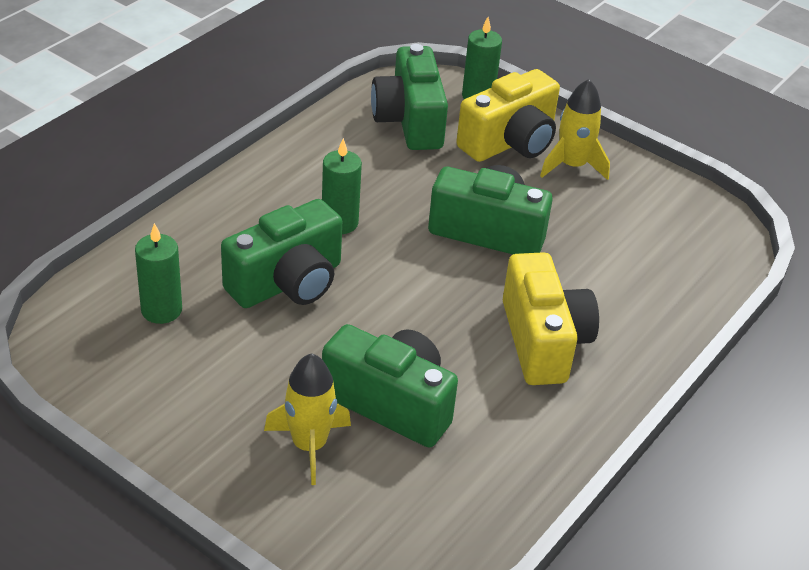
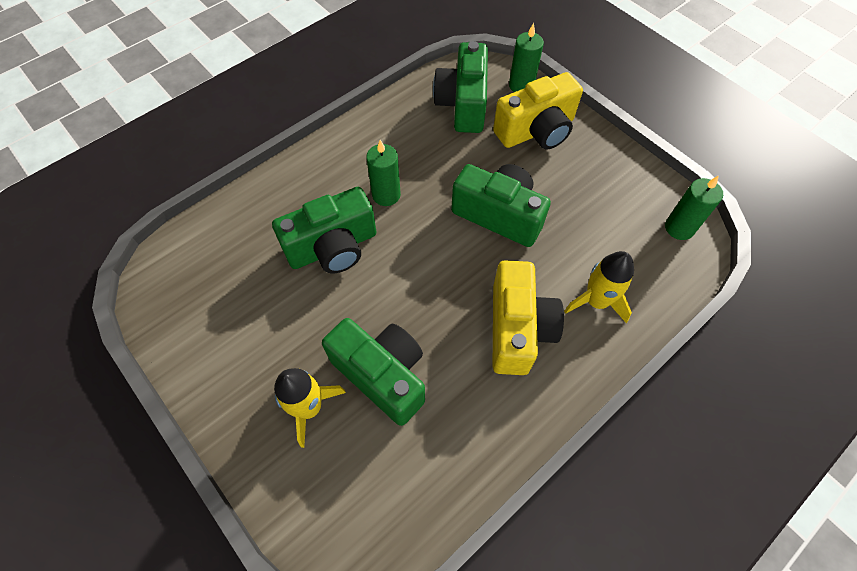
camera: 15 degrees right, 20 degrees up
green candle [135,223,182,324] -> green candle moved to [665,175,723,240]
yellow rocket [540,79,610,180] -> yellow rocket moved to [564,251,634,323]

